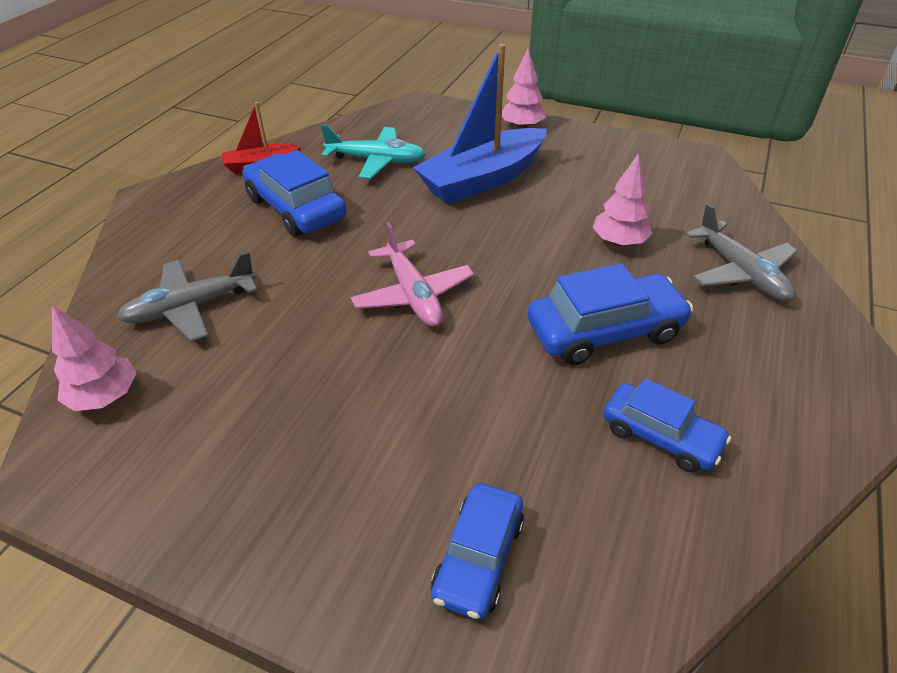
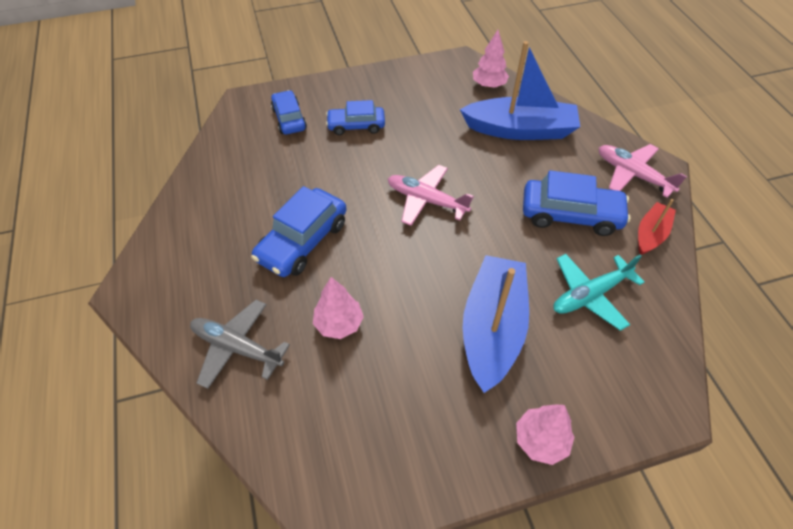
camera: 140 degrees right, 10 degrees up
grey plane [117,251,257,342] -> blue boat [460,41,580,140]
blue car [603,378,731,472] -> blue car moved to [326,100,385,135]
none -> pink plane [599,144,687,198]

